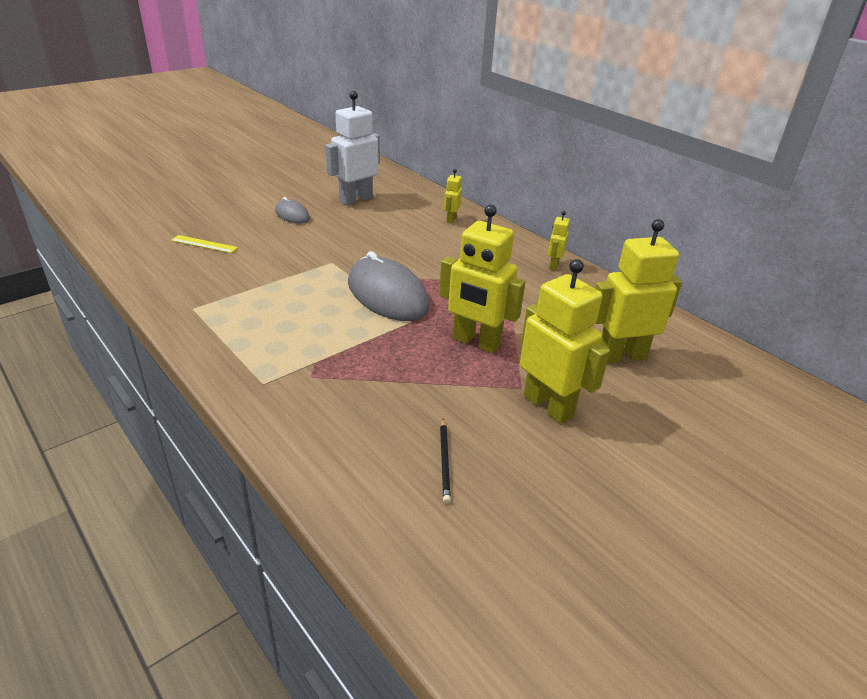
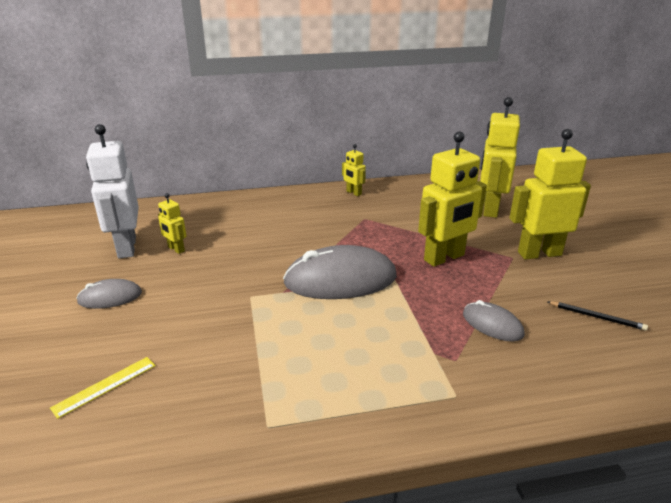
camera: 60 degrees left, 5 degrees down
yellow robot [444,169,462,224] -> yellow robot moved to [158,193,186,254]
none -> grey mouse [463,300,525,342]

